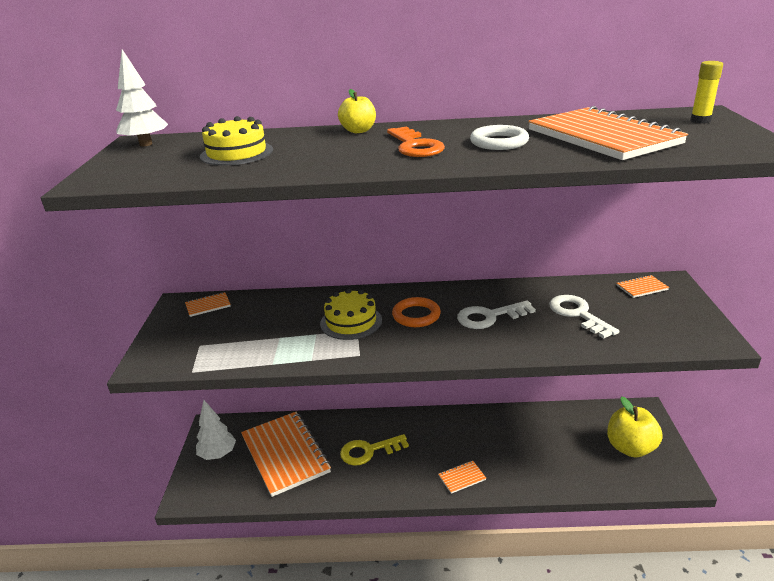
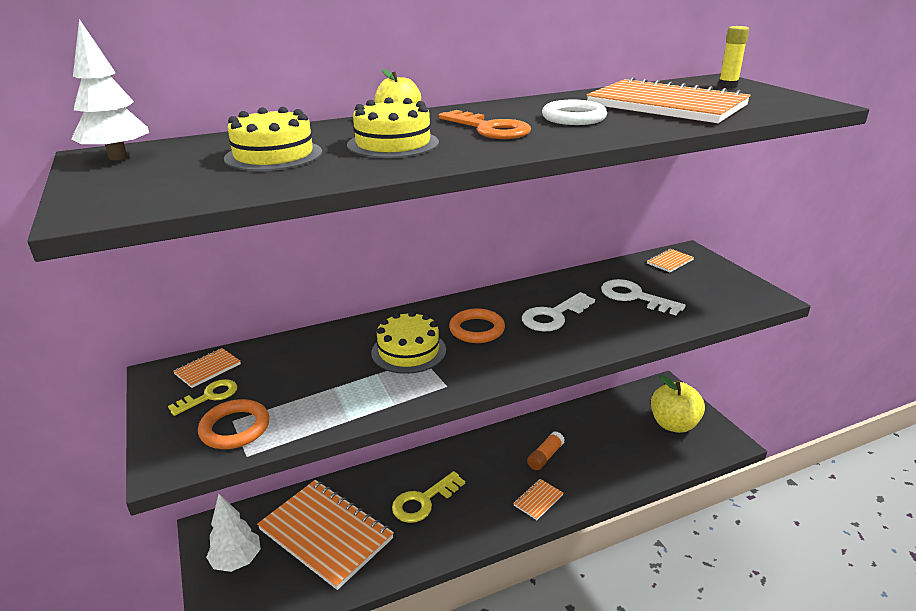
camera: 25 degrees left, 0 degrees up
none -> yellow key [168,379,237,416]
none -> orange ring [198,399,270,449]
none -> yellow cake [347,97,439,158]
none -> orange glue stick [527,431,565,470]

